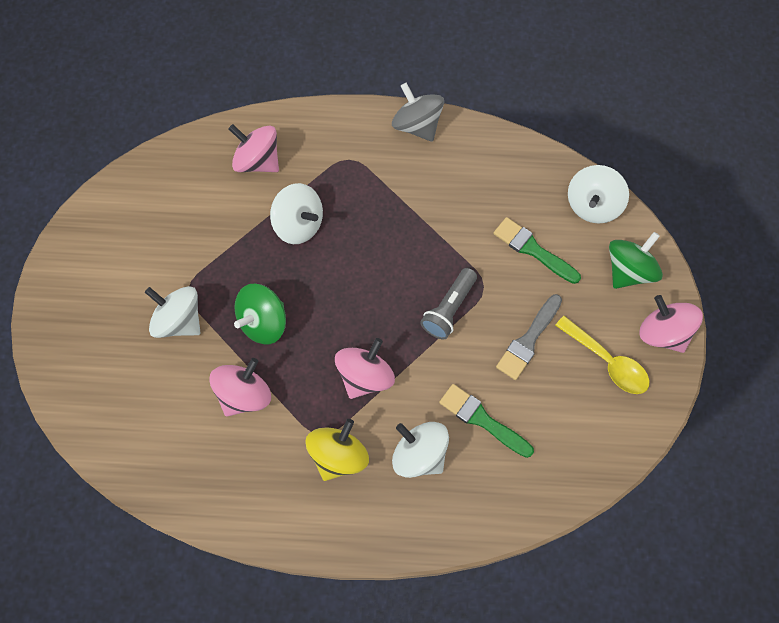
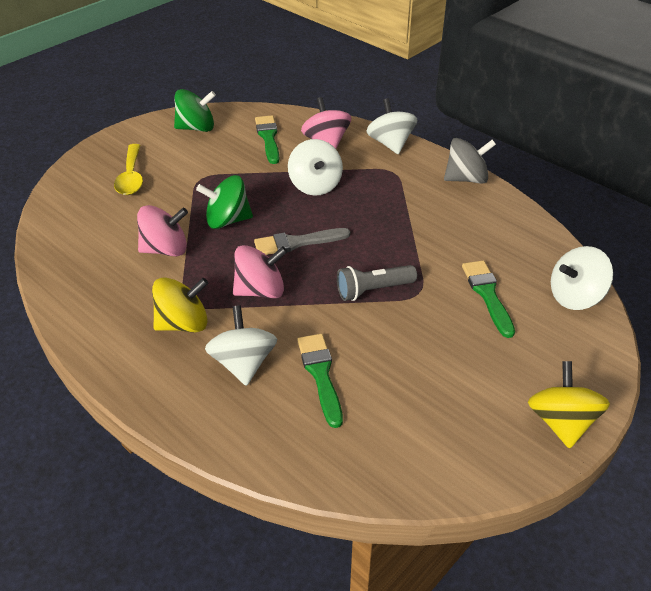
camera: 40 degrees right, 25 degrees down
white spinning top [145,286,201,338] -> white spinning top moved to [366,98,417,154]
grey spinning top [392,83,444,142] -> grey spinning top turned 75 degrees clockwise [444,138,496,184]
grey brush [496,294,562,380] -> grey brush moved to [254,228,350,255]
yellow spoon [555,316,650,394] -> yellow spoon moved to [114,144,143,195]
green spinning top [609,232,663,289] -> green spinning top moved to [174,89,216,132]
pink spinning top [639,295,703,353] -> yellow spinning top [528,361,610,449]
none -> green brush [255,115,279,164]

